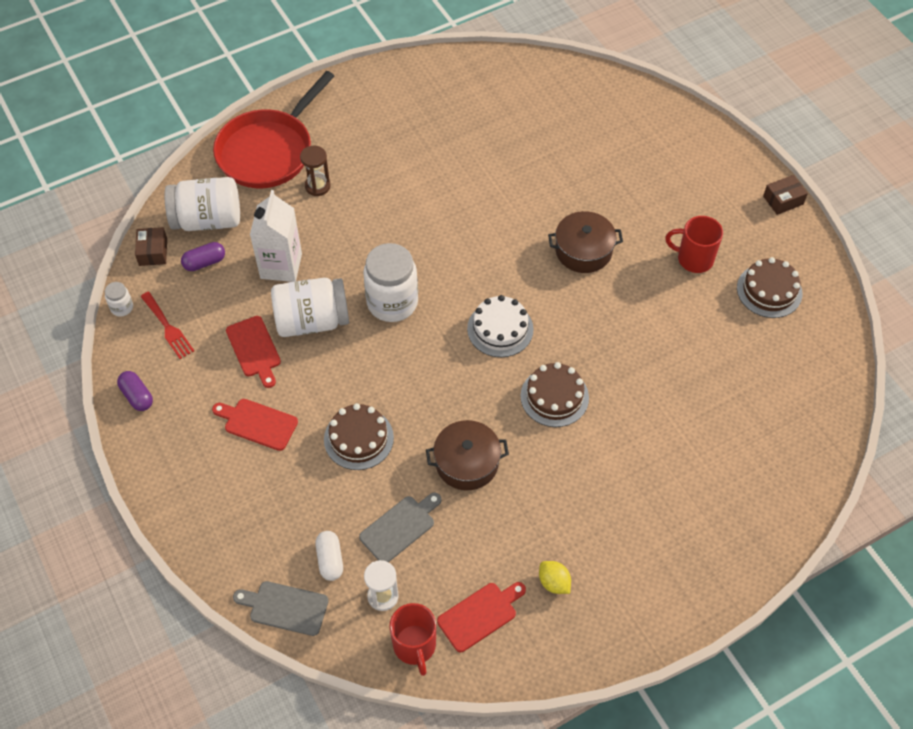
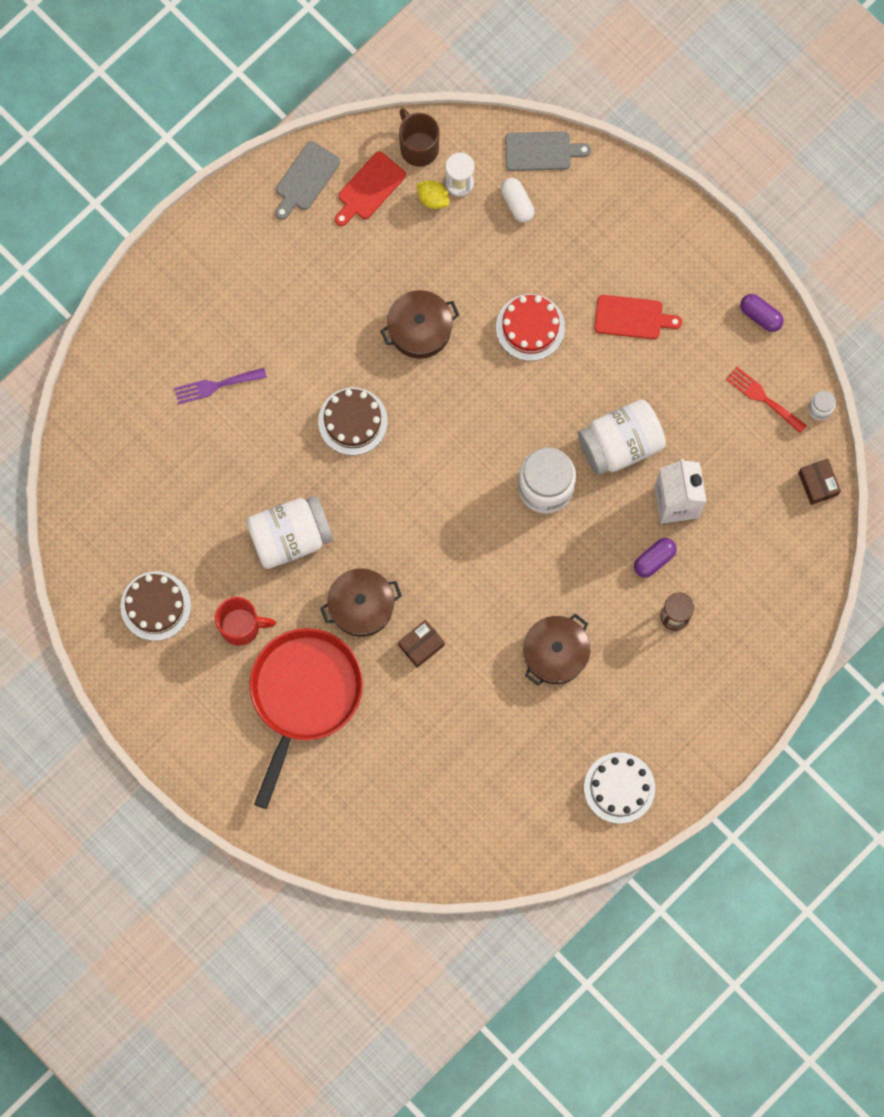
camera: 165 degrees right, 20 degrees up
white jar [164,177,240,231] -> white jar moved to [246,496,333,569]
purple capsule [181,242,225,271] -> purple capsule moved to [634,538,677,578]
red pan [213,71,334,188] -> red pan moved to [249,628,363,809]
red cutting board [226,316,281,388] -> none
brown cake [324,403,394,470] -> red cake [496,294,565,361]
grey cutting board [359,492,441,562] -> grey cutting board moved to [275,141,340,220]
red mug [389,603,436,676] -> brown mug [399,108,440,167]
white cake [467,295,534,357] -> white cake moved to [584,752,655,824]
yellow lemon [539,561,571,594] -> yellow lemon moved to [417,180,449,209]
brown box [763,175,808,215] -> brown box moved to [398,620,445,668]
none -> purple fork [174,368,267,404]
none -> brown pot [523,613,590,686]

